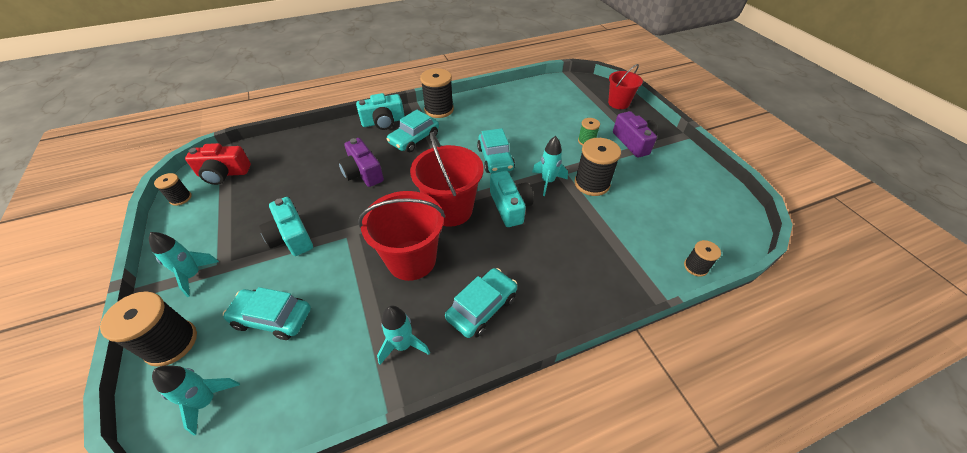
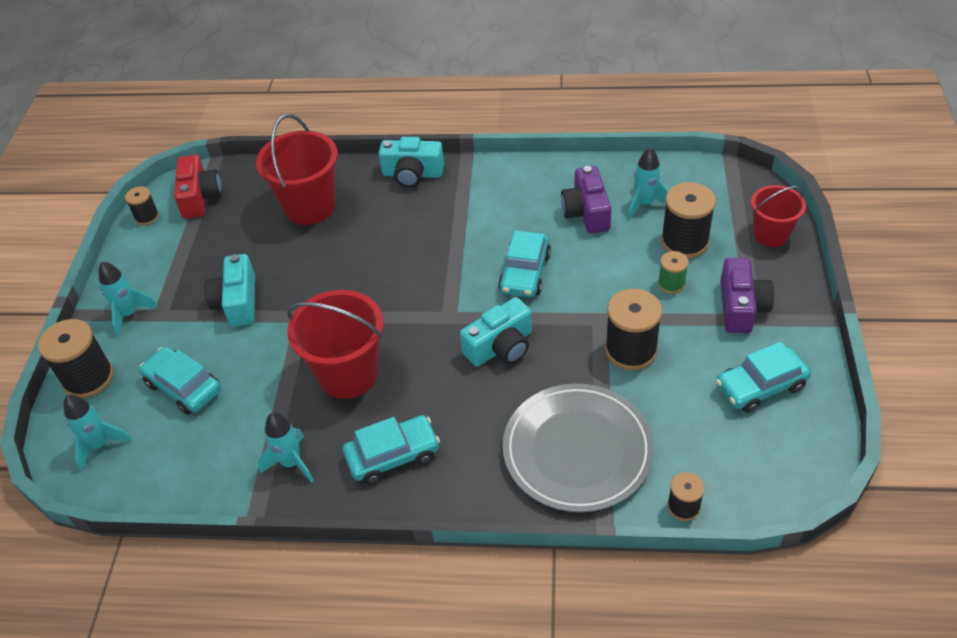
camera: 30 degrees right, 0 degrees up
red camera [185,143,251,185] -> red camera turned 120 degrees counterclockwise [174,155,222,219]
purple camera [338,138,384,187] -> purple camera moved to [561,166,611,234]
turquoise car [386,110,439,152] -> turquoise car moved to [716,342,811,413]
red bucket [410,132,484,227] -> red bucket moved to [256,114,338,225]
black spool [420,68,454,118] -> black spool moved to [661,182,716,258]
turquoise camera [490,171,534,227] -> turquoise camera turned 45 degrees clockwise [460,297,532,366]
turquoise rocket [532,136,568,196] -> turquoise rocket moved to [628,147,668,219]
none -> grey plate [503,384,654,513]

